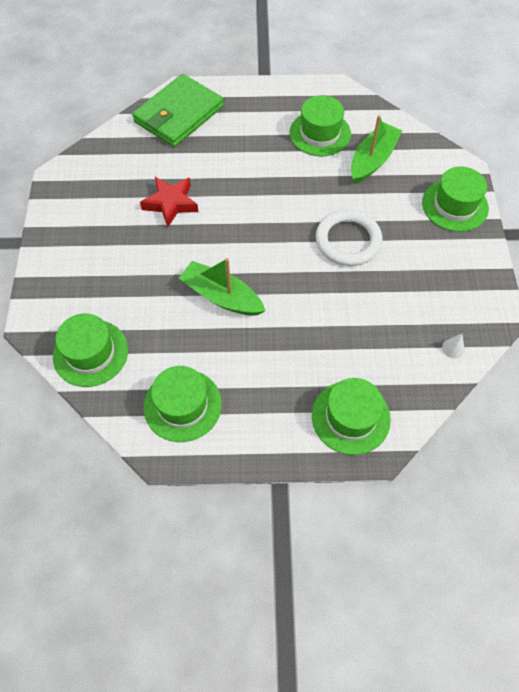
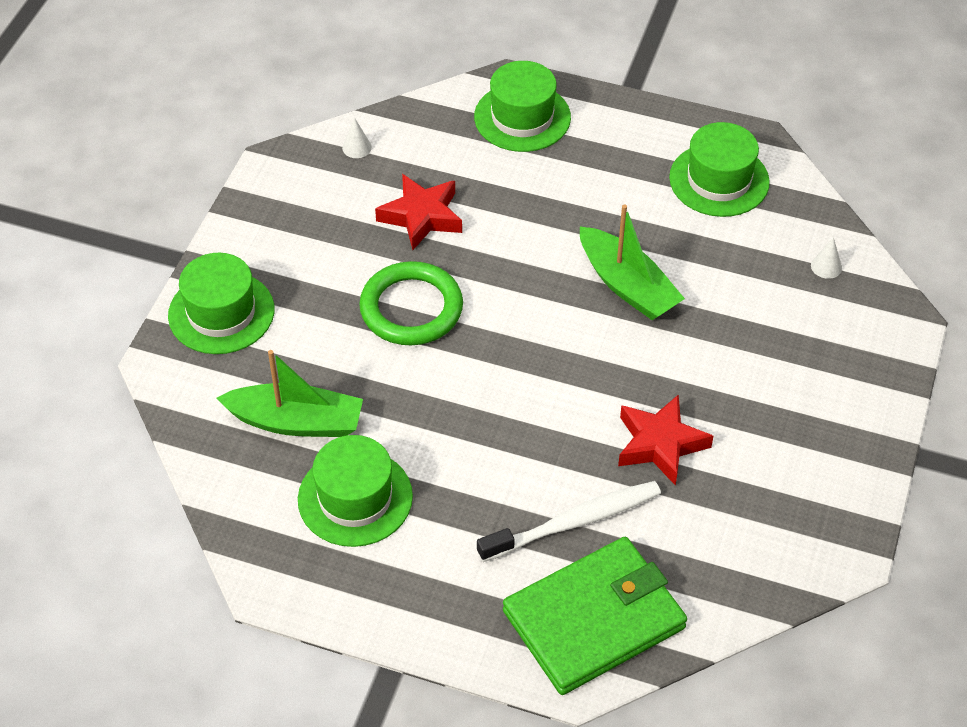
camera: 160 degrees left, 10 degrees down
green hat [53,313,128,387] -> white cone [811,237,842,279]
white ring [316,210,382,266] -> green ring [359,261,463,345]
green boat [351,115,402,184] -> green boat turned 135 degrees counterclockwise [217,350,363,437]
none -> red star [375,174,462,250]
none -> white toothbrush [477,481,661,562]

